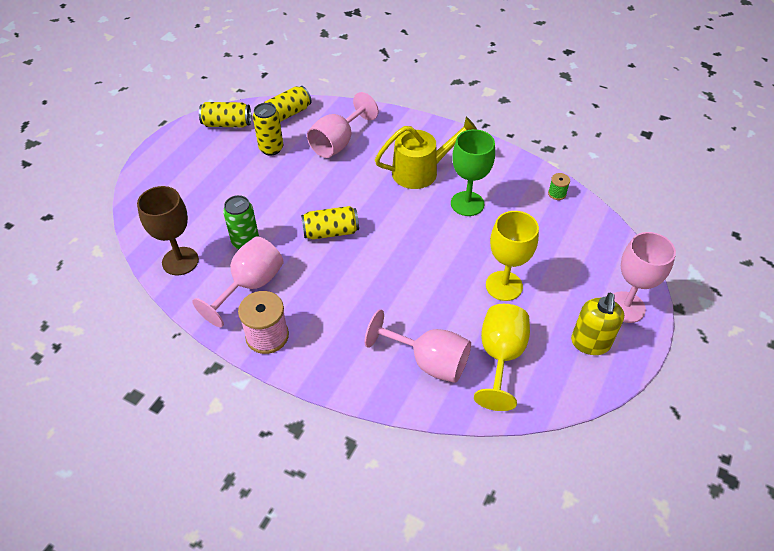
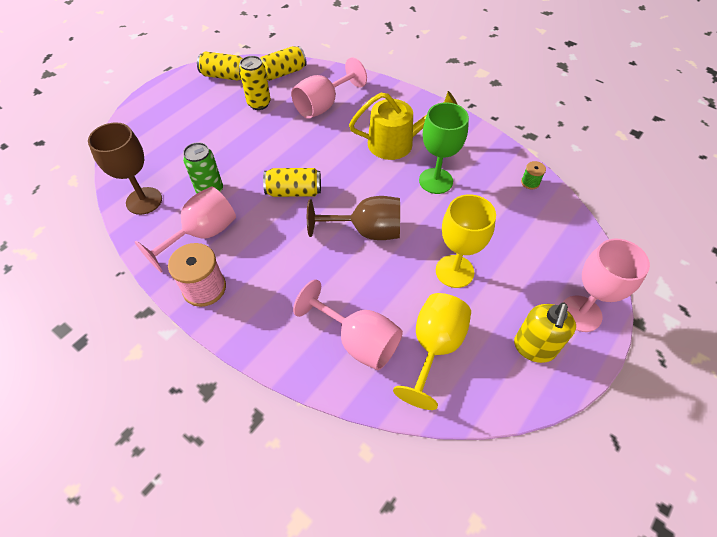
camera: 10 degrees right, 5 degrees up
none -> brown goblet [307,196,400,240]

